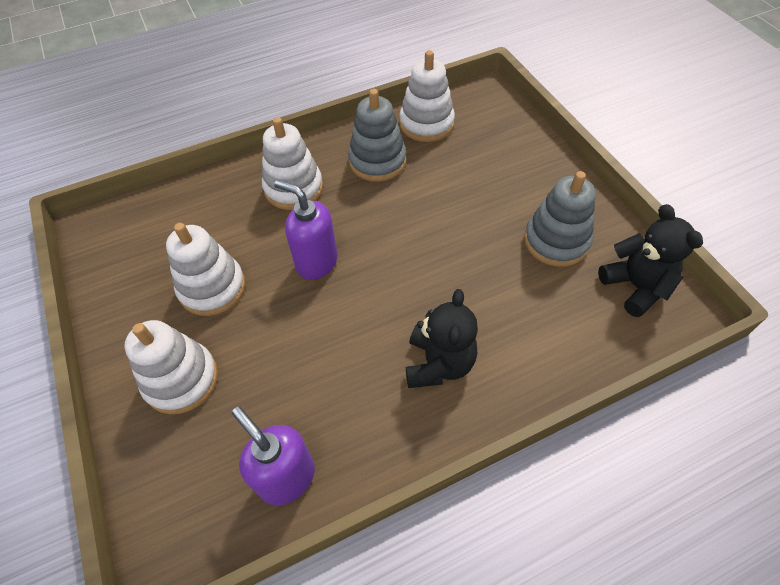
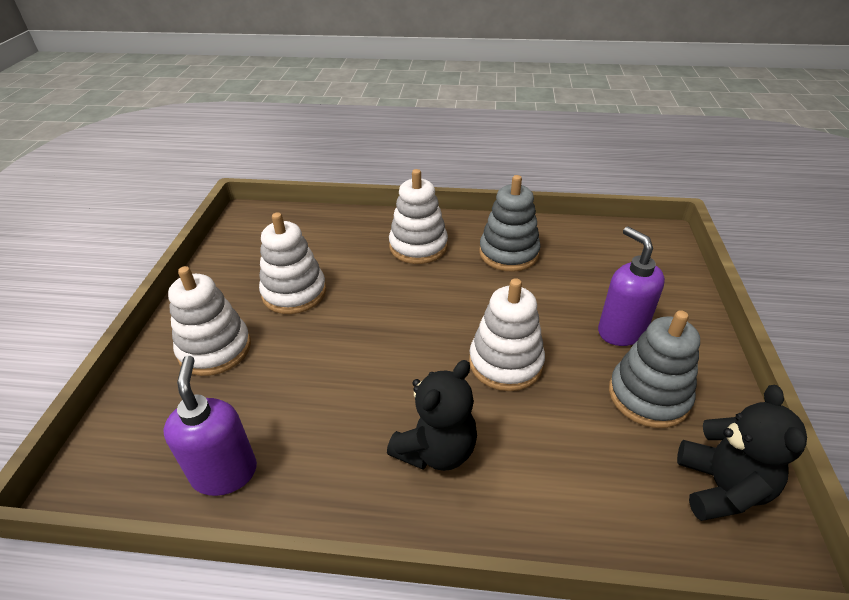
camera: 30 degrees right, 15 degrees down
purple soap dispenser [274,180,338,280] -> purple soap dispenser moved to [598,227,665,346]
white stacking toy [399,50,455,142] -> white stacking toy moved to [469,278,545,391]

